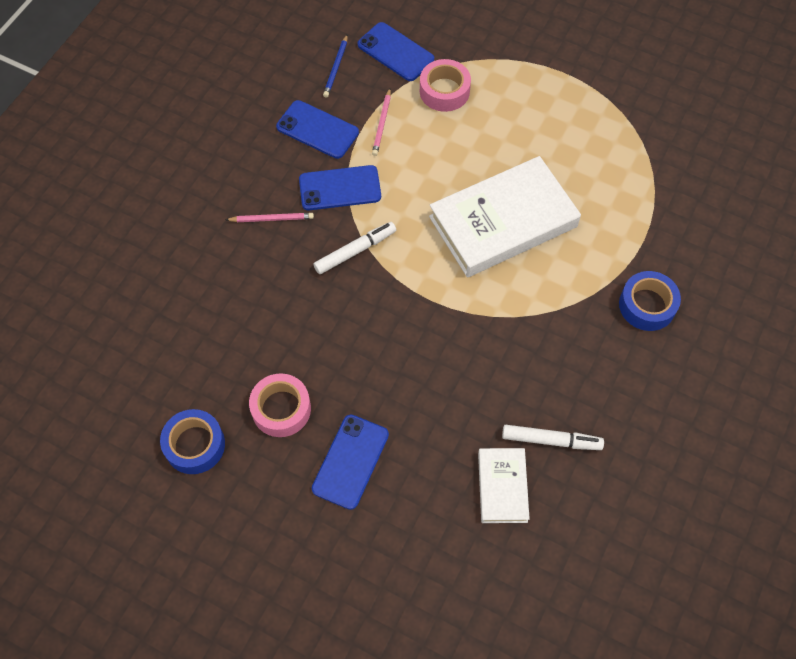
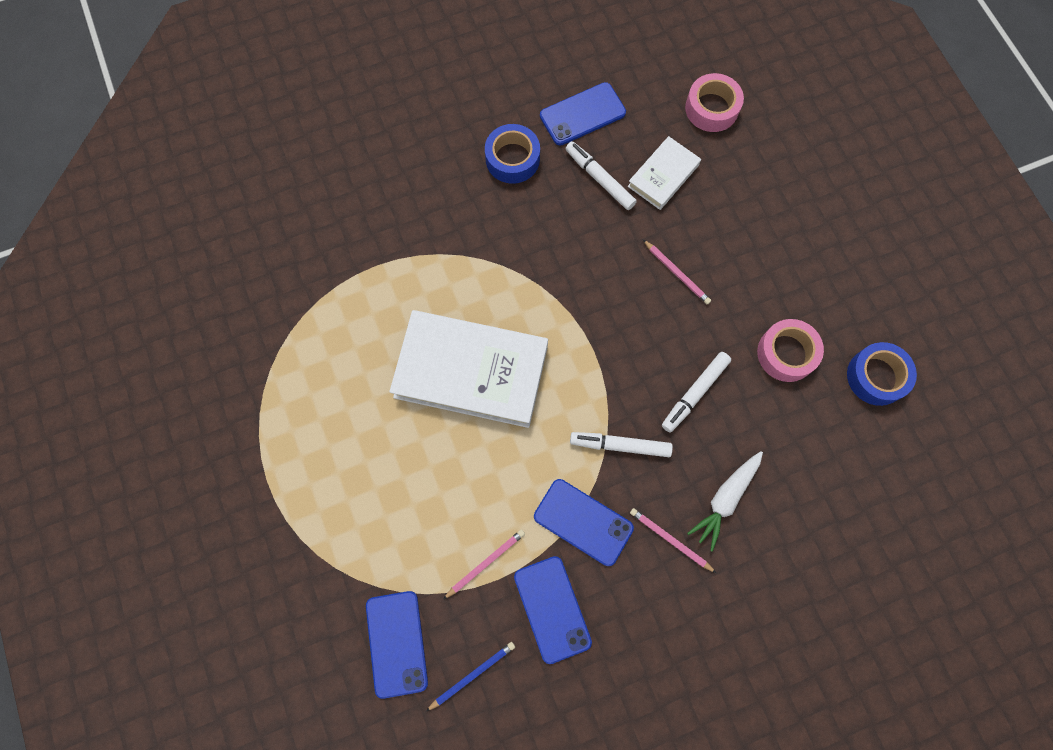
camera: 140 degrees left, 10 degrees up
blue phone [312,415,389,510] -> blue phone moved to [540,82,626,146]
pink tape [420,59,471,112] -> pink tape moved to [685,73,744,132]
blue tape [619,271,681,331] -> blue tape moved to [485,124,540,184]
none -> pink pencil [643,240,711,305]
none -> white marker [662,352,731,432]
none -> white carrot [687,451,763,552]

